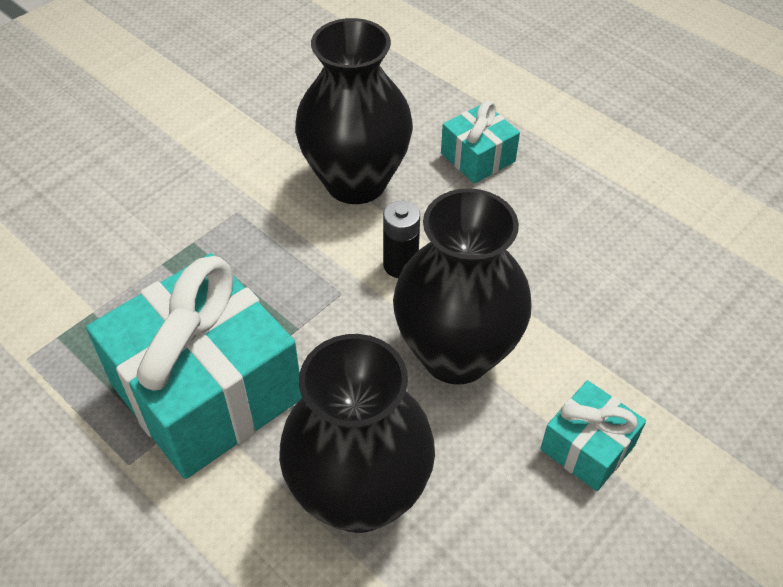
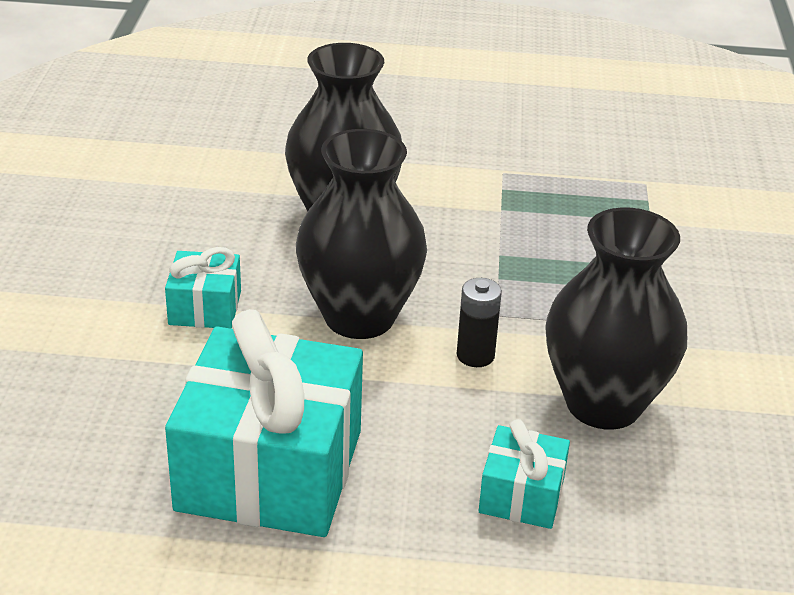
camera: 140 degrees right, 15 degrees down
turquoise gift [86,253,302,479] -> turquoise gift moved to [165,309,363,537]

